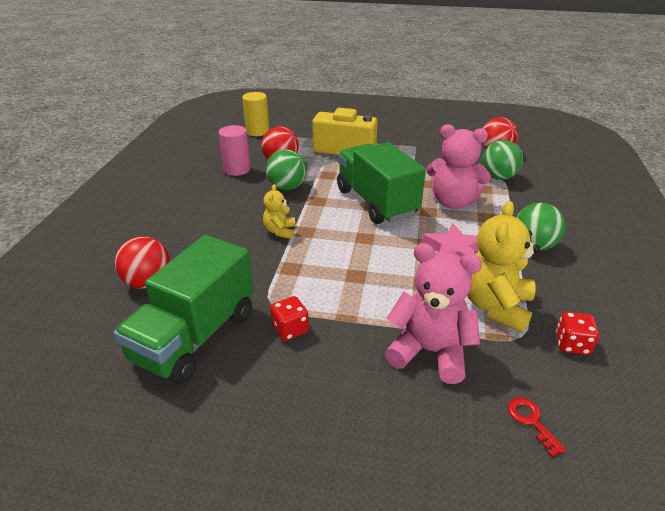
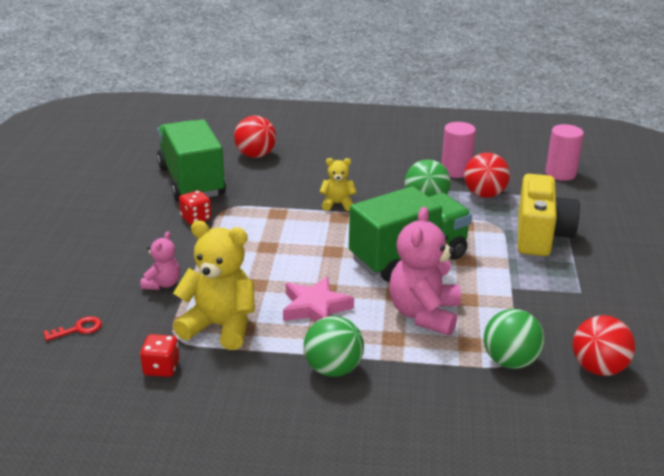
camera: 85 degrees right, 5 degrees down
green truck [114,235,254,384] -> green truck turned 45 degrees clockwise [157,119,226,202]
yellow cylinder [242,92,269,136] -> pink cylinder [546,124,584,181]
pink teddy bear [385,243,482,384] -> pink teddy bear [140,231,180,290], size x0.53

